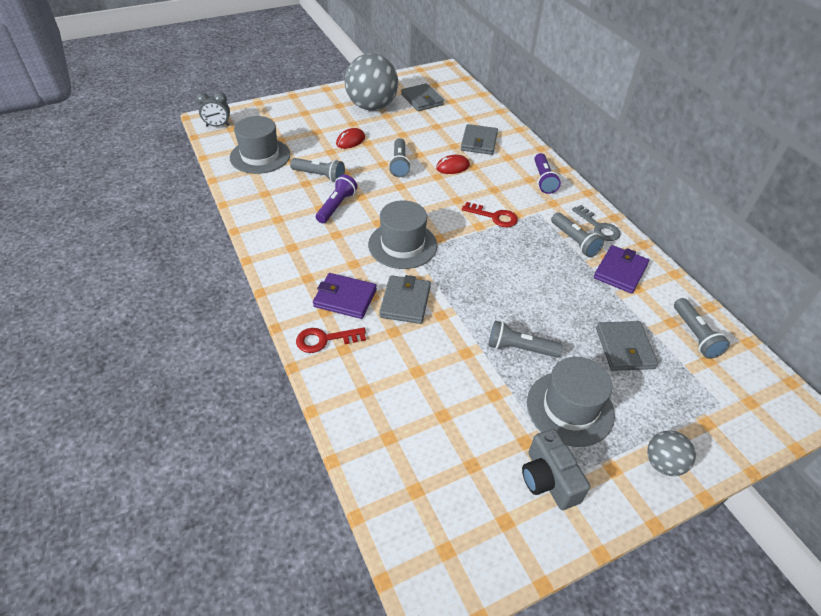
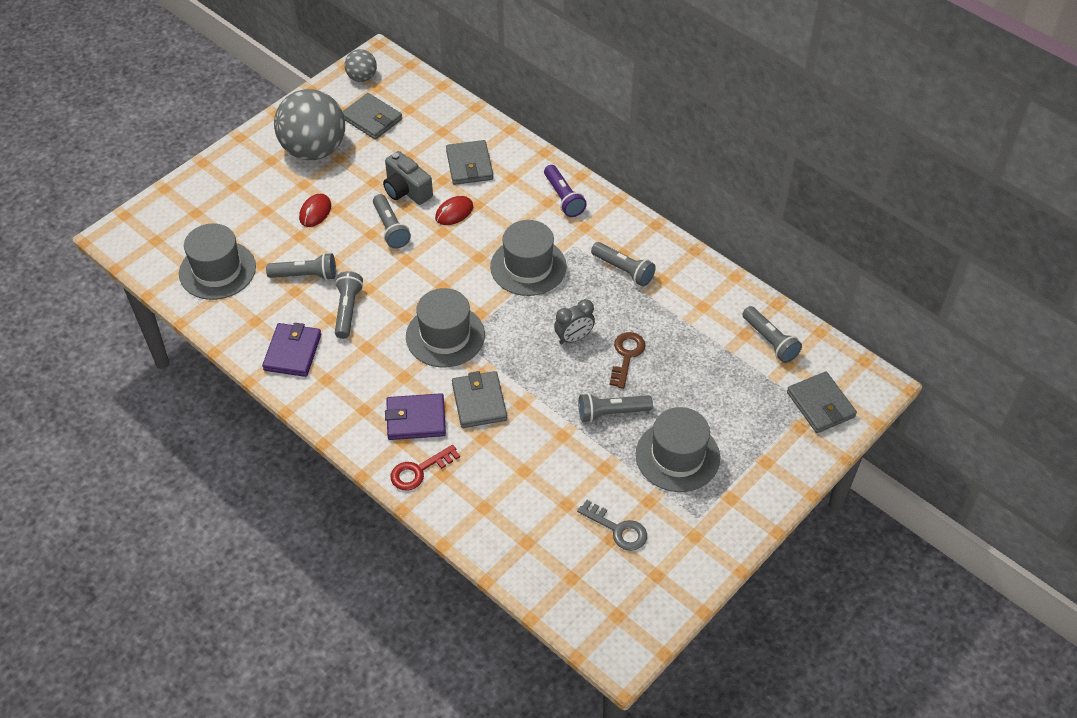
camera: 20 degrees left, 5 degrees up
grey clock [196,92,230,127] -> grey clock moved to [554,299,595,344]
purple flashlight [316,174,358,223] -> grey flashlight [335,271,363,339]
red key [462,202,518,227] -> grey hat [490,220,567,296]
grey camera [522,429,590,510] -> grey camera moved to [383,151,433,205]
grey key [572,205,620,241] -> grey key moved to [577,500,647,551]
purple wallet [594,245,649,294] -> purple wallet moved to [262,323,321,377]
grey wallet [596,321,658,371] -> grey wallet moved to [787,371,857,433]
grey ball [647,430,696,476] -> grey ball moved to [344,49,377,82]
none -> brown key [609,332,645,389]

